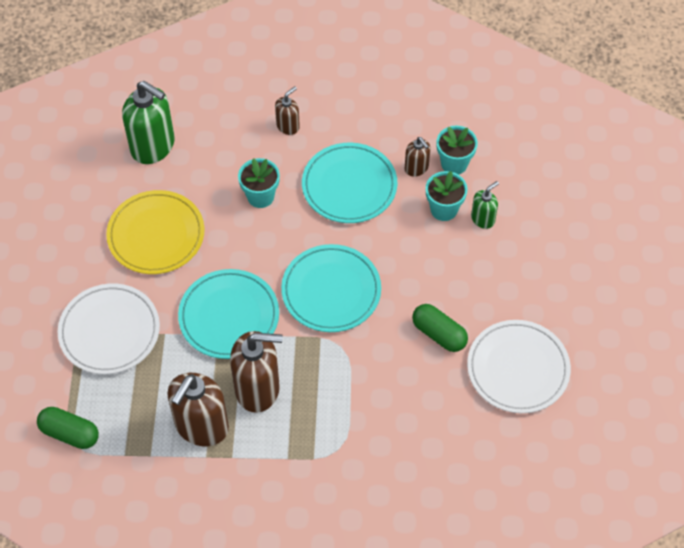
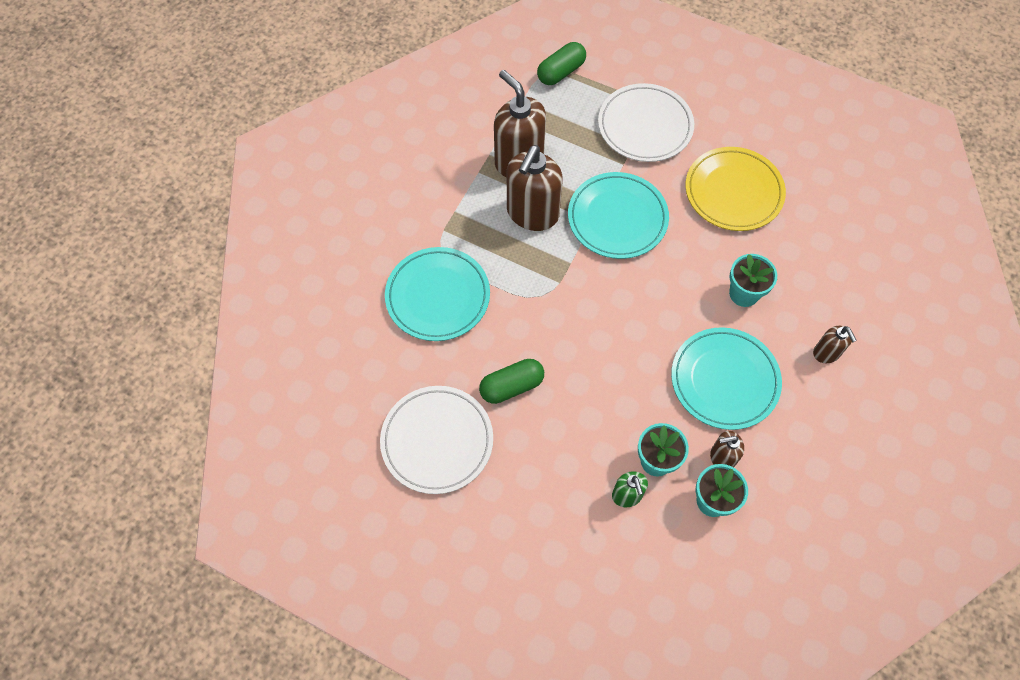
camera: 115 degrees right, 5 degrees up
green soap dispenser [122,81,175,164] -> none
turquoise plate [281,244,381,332] -> turquoise plate moved to [385,247,490,341]

